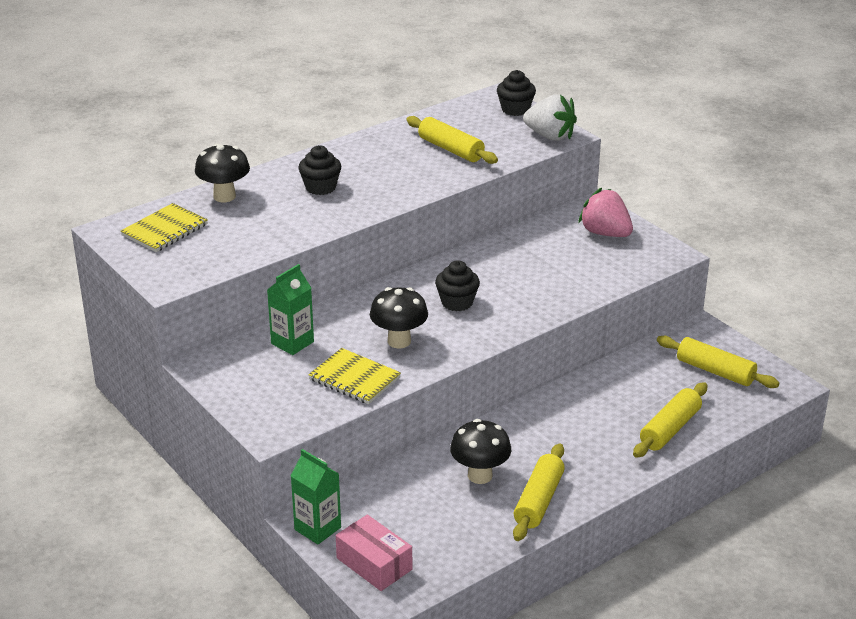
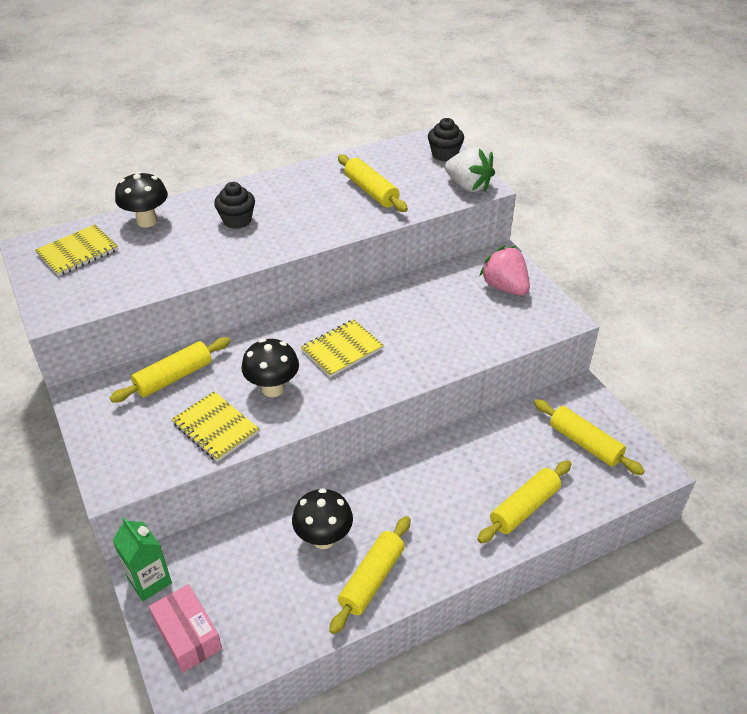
camera: 10 degrees right, 10 degrees up
green carton [267,264,314,355] -> yellow rolling pin [110,337,230,403]
black cupcake [435,260,480,311] -> yellow notebook [301,319,384,377]

